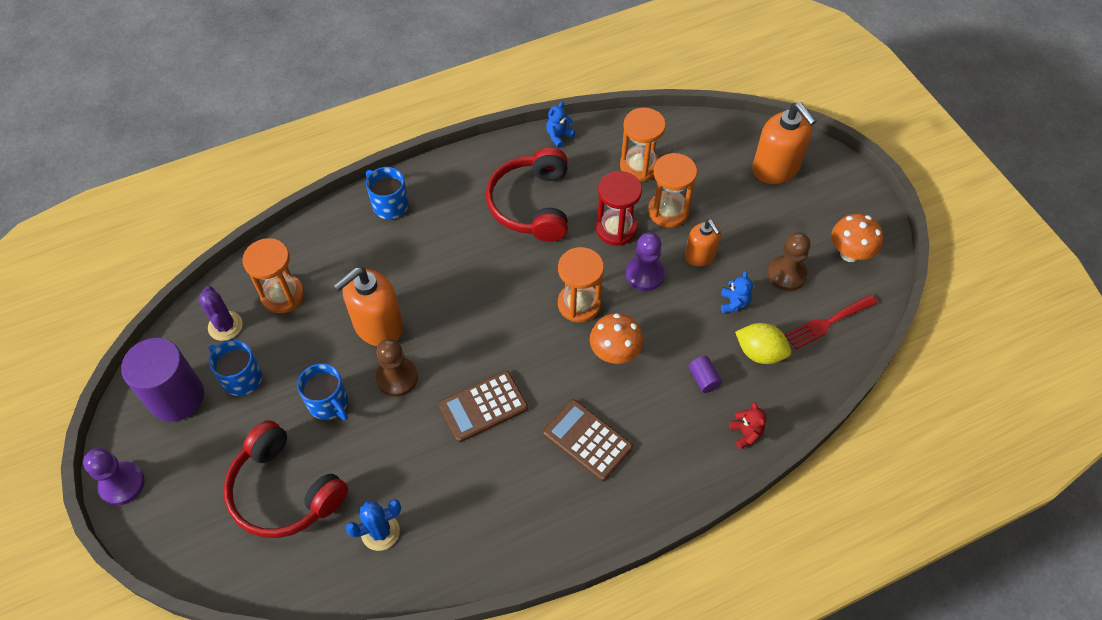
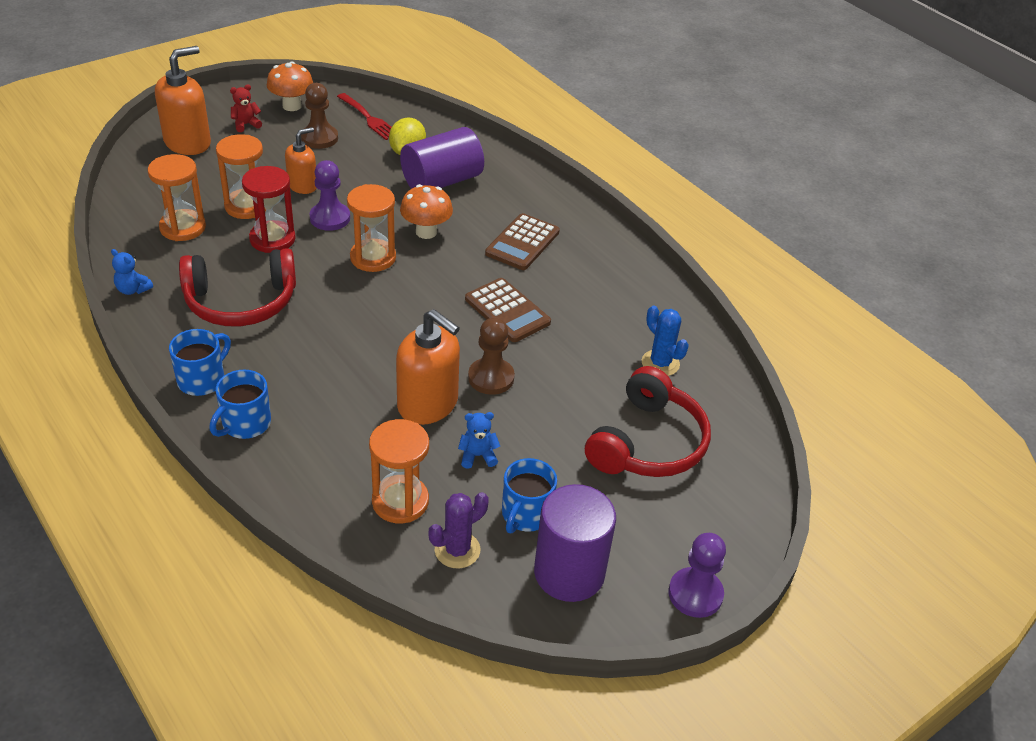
camera: 105 degrees left, 15 degrees down
blue mug [297,363,348,421] -> blue mug moved to [169,329,231,396]
purple cylinder [689,356,722,393] -> purple cylinder [400,127,484,189], size x2.45
blue teddy bear [721,271,753,314] -> blue teddy bear moved to [458,412,500,469]
red teddy bear [729,402,766,450] -> red teddy bear moved to [230,84,262,132]

